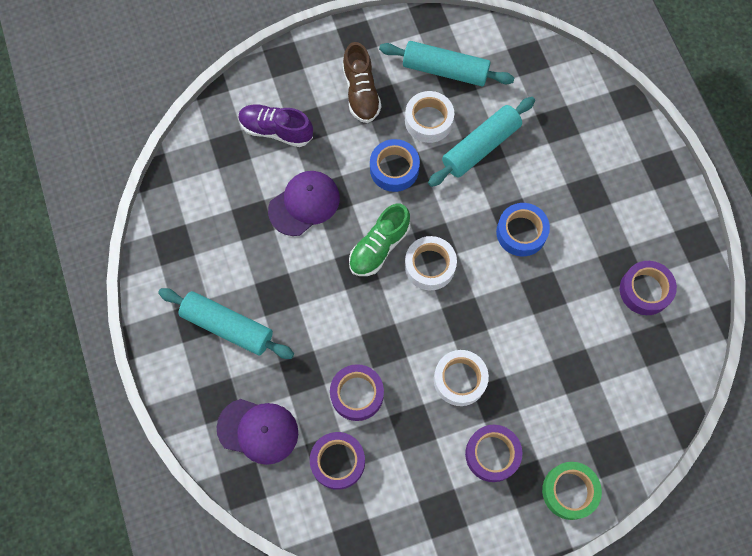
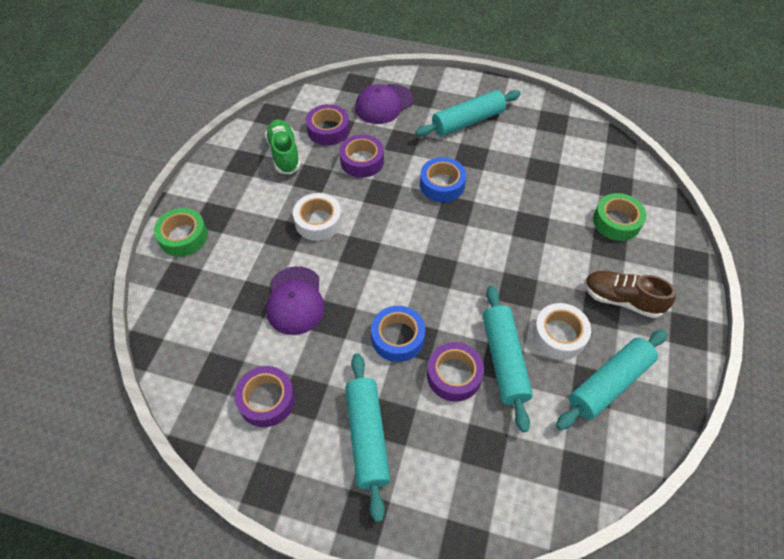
camera: 125 degrees right, 15 degrees down
purple shoe [238,104,313,147] -> green tape [593,193,646,241]
purple cap [268,171,340,236] -> purple cap moved to [266,266,325,335]
green shoe [349,204,410,276] -> green shoe moved to [265,119,301,174]
blue tape [370,139,420,192] -> blue tape moved to [420,157,466,202]
white tape [405,236,457,290] -> none
purple tape [465,425,522,482] -> purple tape moved to [427,342,484,402]
none -> turquoise rolling pin [345,353,391,522]

